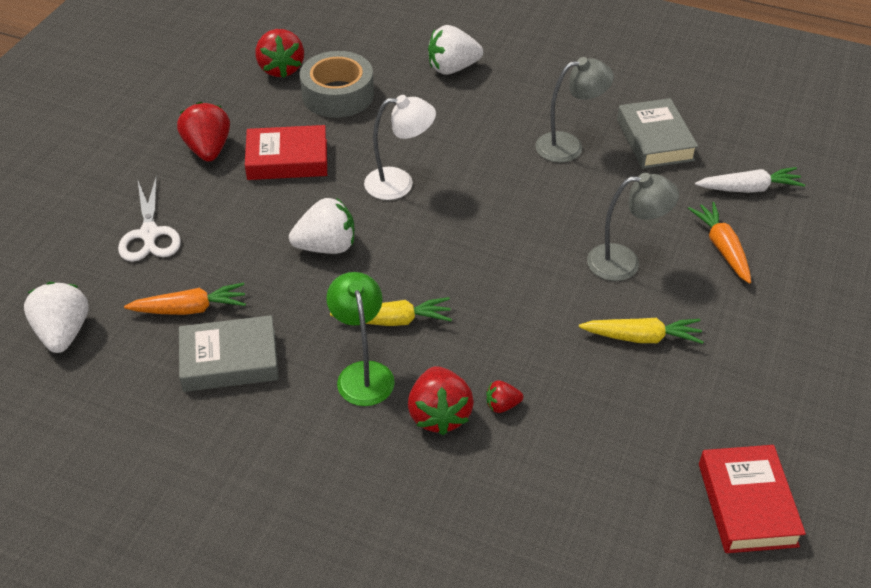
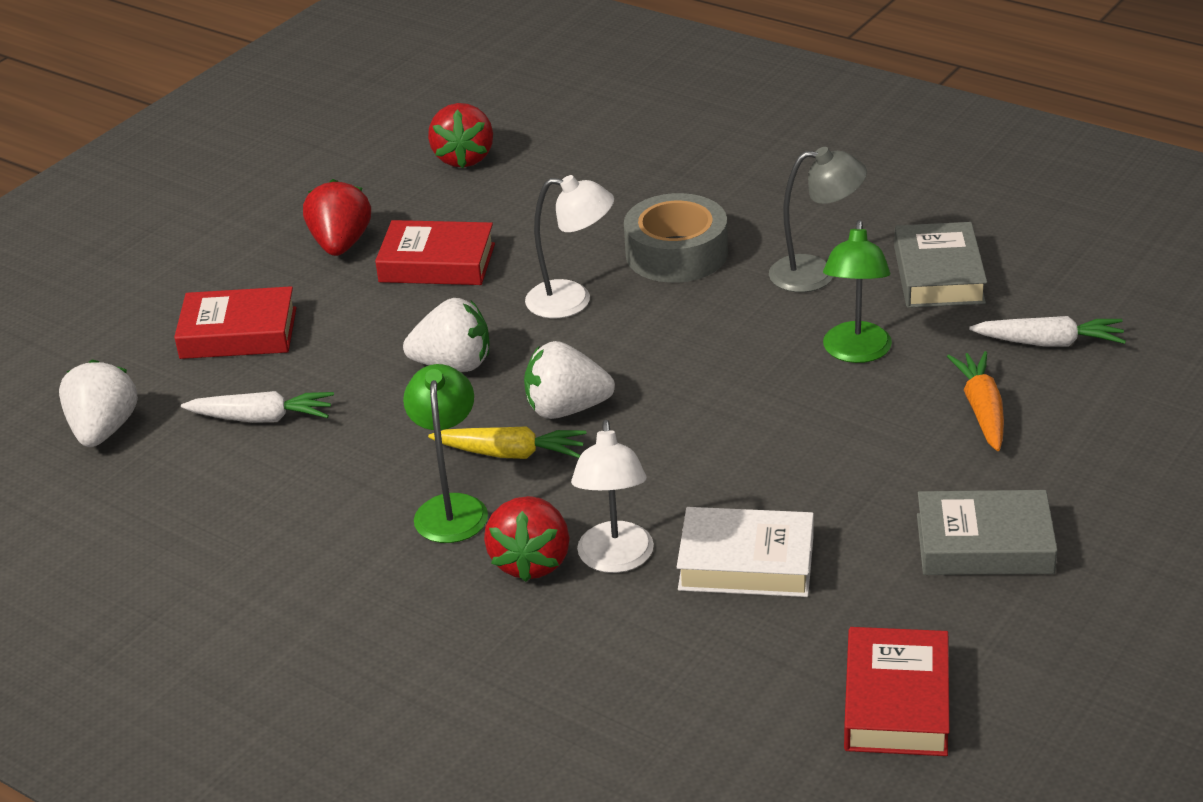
camera: 15 degrees right, 10 degrees down
white scissors [118,175,181,262] -> red book [174,286,296,359]
orange carrot [124,283,246,315] -> white carrot [181,391,334,423]
grey book [179,315,279,392] -> grey book moved to [917,490,1057,575]
grey tape [300,51,374,118] -> grey tape moved to [624,193,728,283]
white strawberry [428,25,483,75] -> white strawberry moved to [524,341,615,419]
red strawberry [486,380,523,413] -> white lamp [571,420,654,573]
yellow carrot [579,318,704,344] -> none
grey lamp [587,173,679,281] -> none
none -> white book [677,507,814,597]
none -> green lamp [823,220,892,363]

